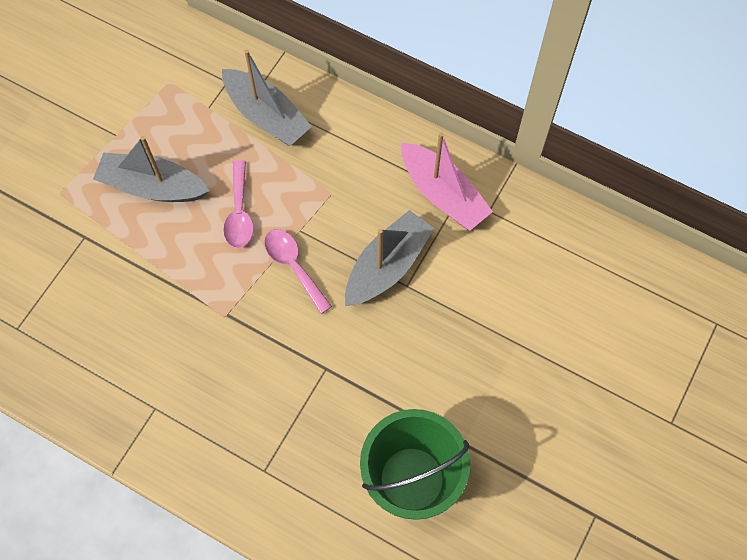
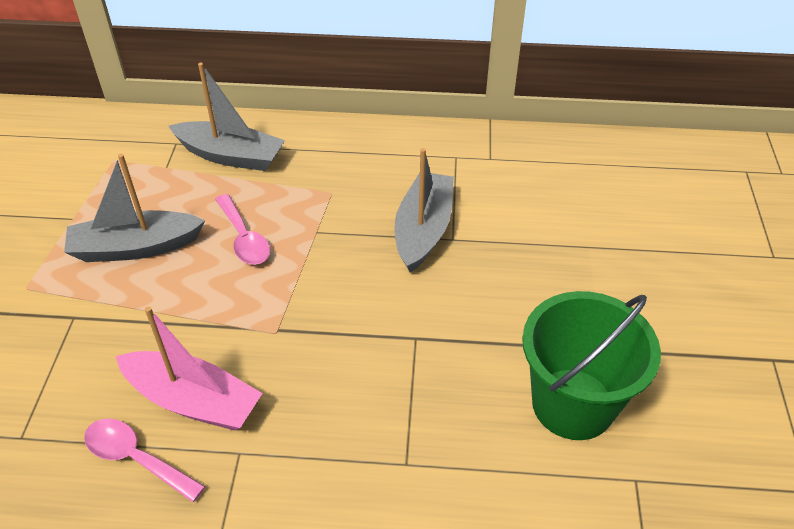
camera: 25 degrees left, 20 degrees down
pink spoon [264,229,332,314] -> pink spoon moved to [84,418,205,502]
pink boat [401,133,493,231] -> pink boat moved to [116,306,263,431]

